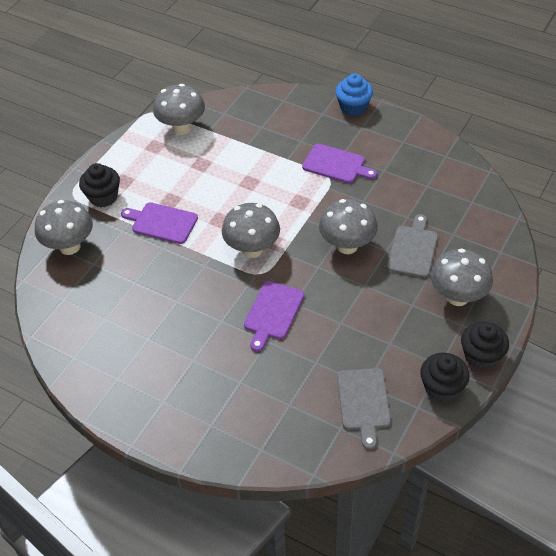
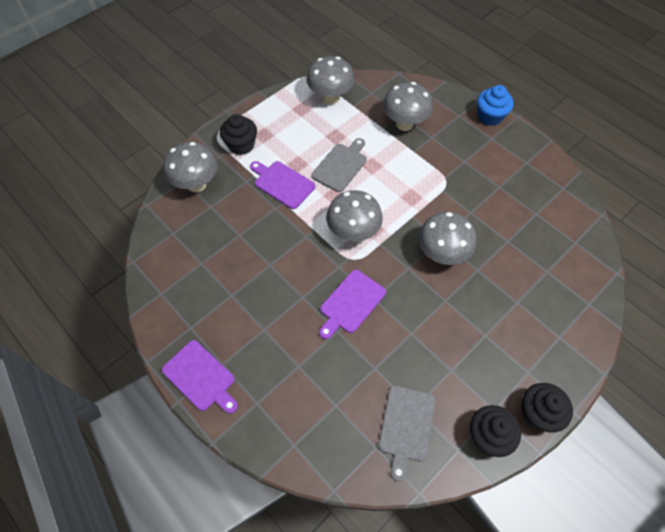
camera: 15 degrees right, 10 degrees up
purple cutting board [302,144,377,183] -> purple cutting board moved to [162,340,238,414]
grey cutting board [387,214,438,278] -> grey cutting board moved to [311,138,367,192]
grey mushroom [431,248,493,306] -> grey mushroom moved to [383,82,433,131]

